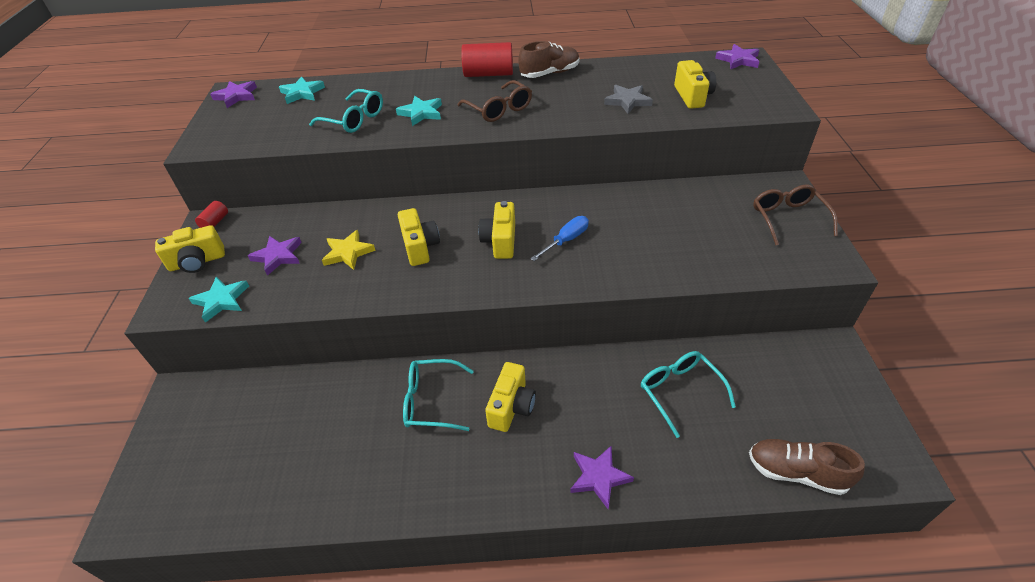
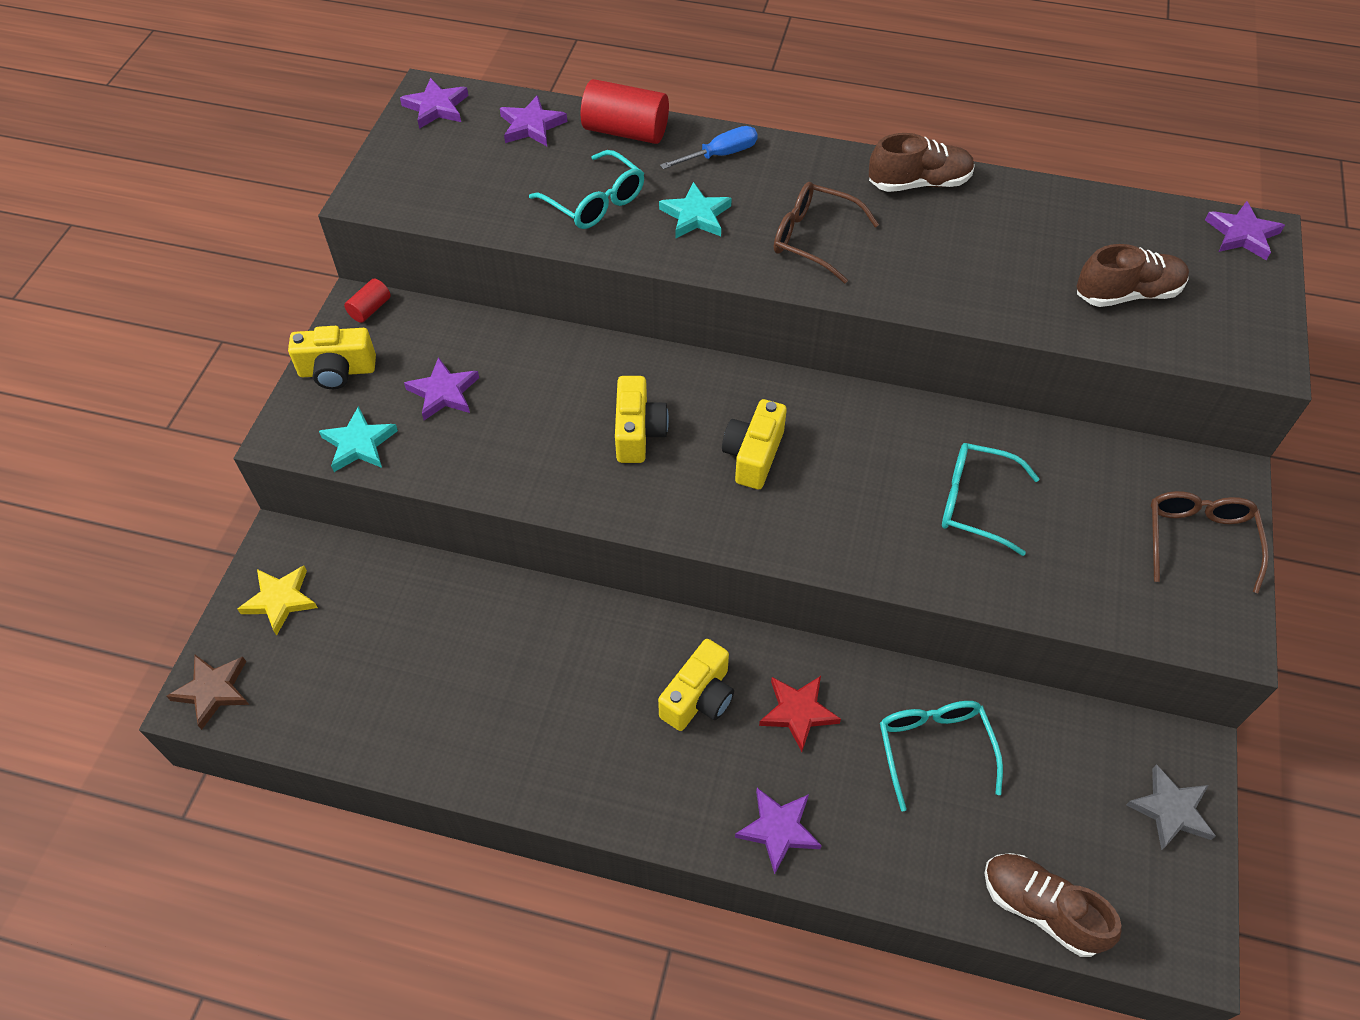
camera: 15 degrees right, 10 degrees up
turquoise star [279,76,325,104] -> purple star [500,95,567,146]
yellow star [322,230,376,270] -> yellow star moved to [237,565,318,636]
turquoise glasses [403,359,474,431] -> turquoise glasses moved to [942,443,1040,556]
brown glasses [457,80,532,122] -> brown glasses turned 135 degrees clockwise [774,182,879,283]
red cylinder [461,42,513,77] -> red cylinder moved to [581,79,669,144]
blue screwdriver [530,216,589,261] -> blue screwdriver moved to [660,126,758,169]
grey star [604,85,653,114] -> grey star moved to [1126,764,1216,850]
yellow camera [674,60,716,109] -> brown shoe [1077,244,1189,307]
none -> brown star [166,655,249,730]
none -> red star [759,676,841,752]

